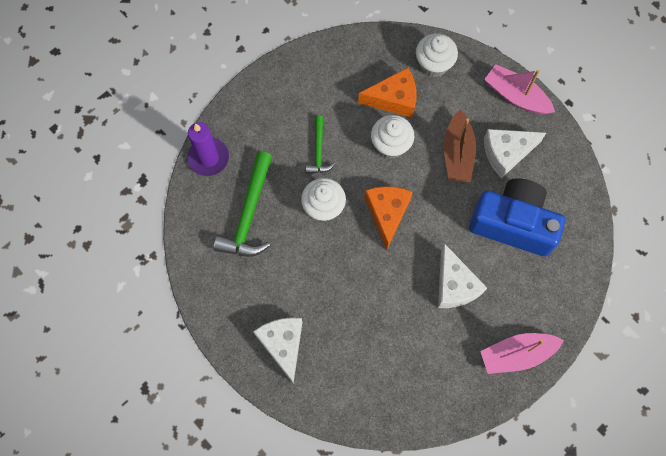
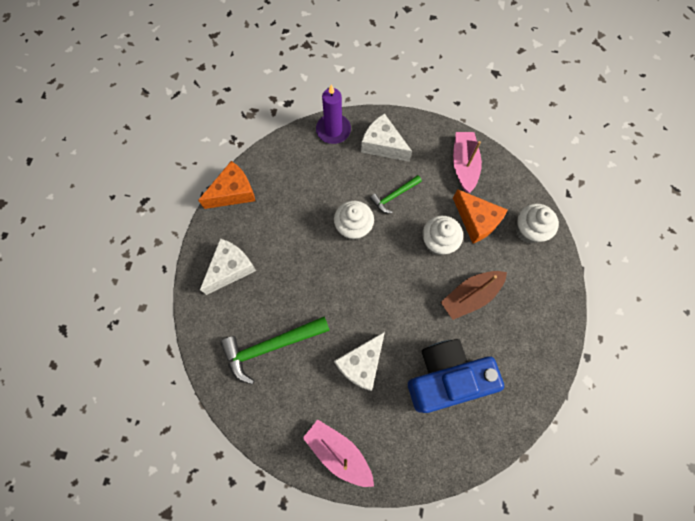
camera: 55 degrees right, 0 degrees up
green hammer [213,151,272,257] -> green hammer moved to [220,316,330,385]
orange cheese [364,186,413,250] -> orange cheese moved to [198,161,255,209]
blue camera [469,178,565,256] -> blue camera turned 90 degrees counterclockwise [408,339,504,413]
pink boat [484,64,555,114] -> pink boat moved to [453,132,482,193]
white cheese [484,129,546,178] -> white cheese moved to [361,113,412,162]

